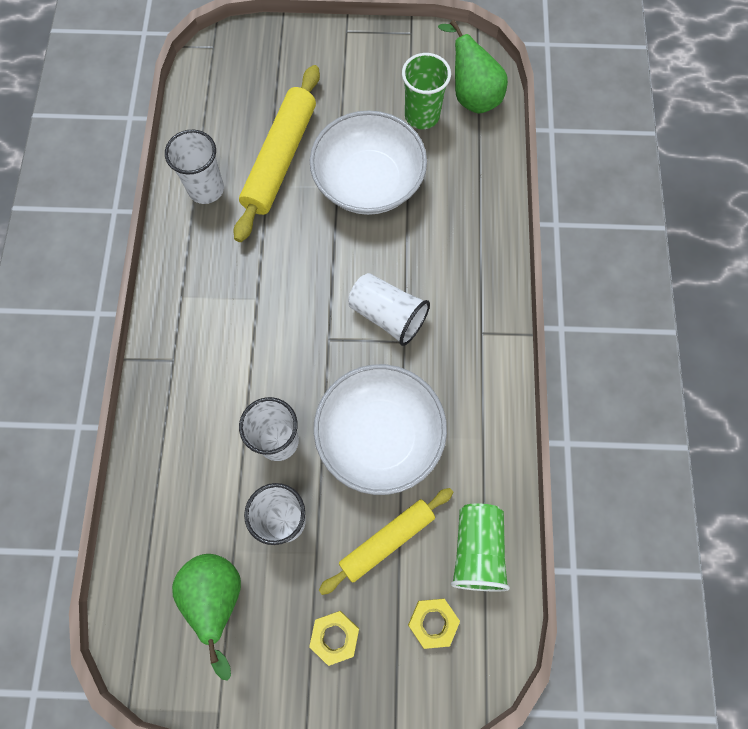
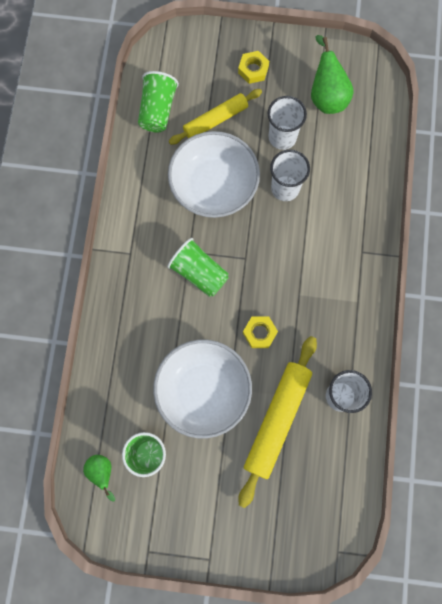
camera: 175 degrees left, 5 degrees up
white cup [348,273,430,346] -> green cup [167,238,229,297]
yellow nut [408,599,460,649] -> yellow nut moved to [243,316,278,348]
green pear [438,20,508,114] -> green pear [83,455,115,502], size x0.59

